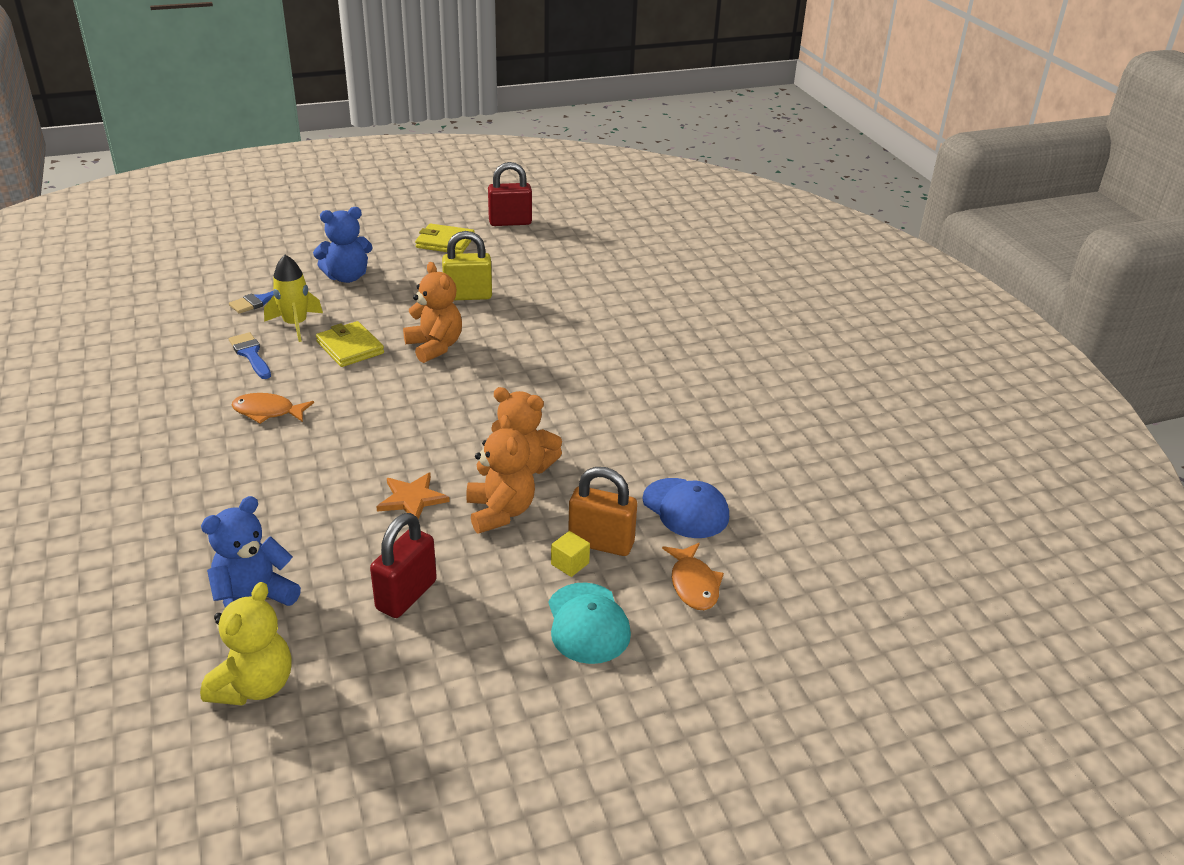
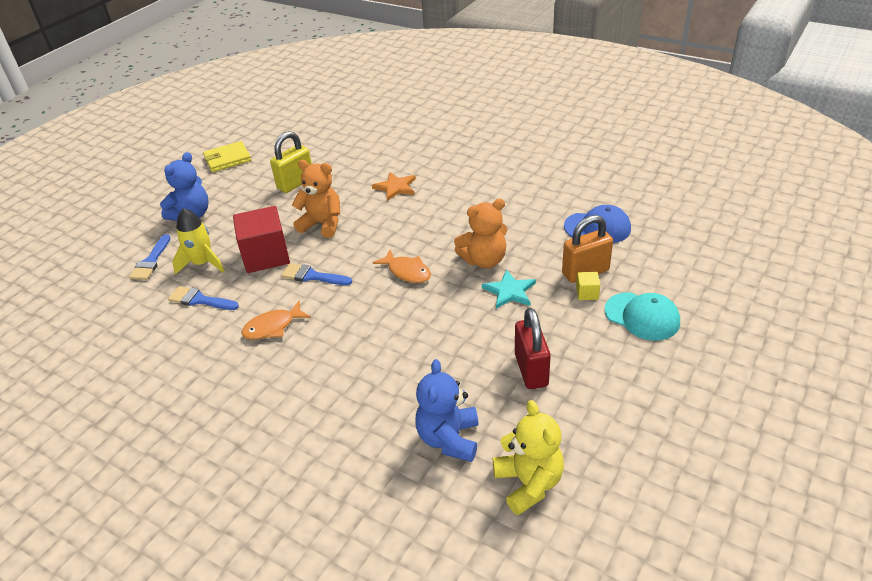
camera: 35 degrees left, 5 degrees up
yellow wallet [316,321,384,367] -> red cube [233,206,290,273]
orange star [376,473,450,519] -> orange star moved to [372,172,416,201]
orange teddy bear [466,415,535,533] -> turquoise star [482,270,536,309]
red padlock [488,162,532,226] -> none
orange fish [662,543,724,610] -> orange fish moved to [372,249,431,283]
none -> blue brush [281,263,352,285]

